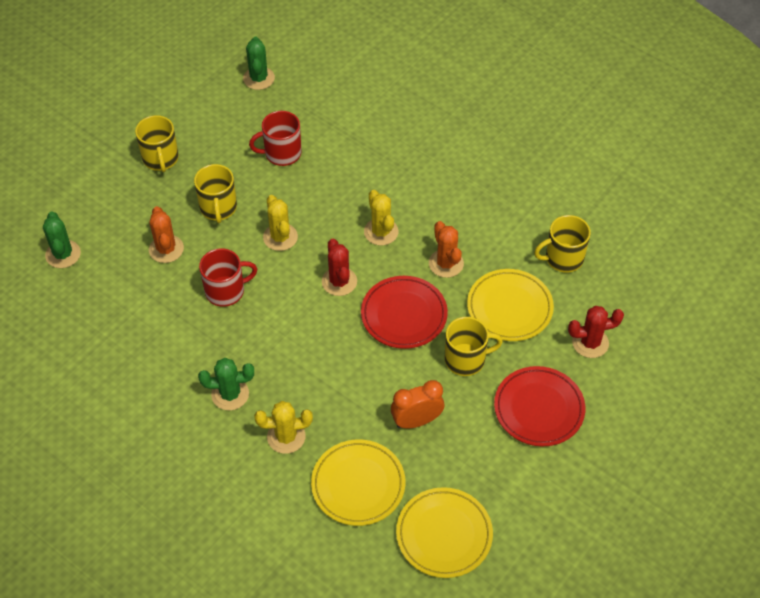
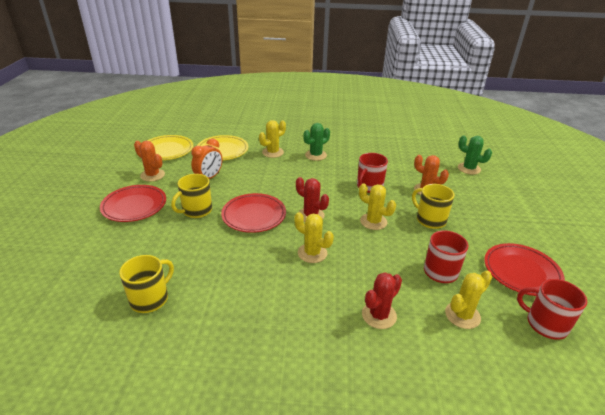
camera: 145 degrees right, 20 degrees down
yellow mug [135,115,179,172] -> none
green cactus [243,37,275,90] -> red mug [517,279,587,340]
orange cactus [429,221,464,278] -> orange cactus moved to [134,141,165,182]
yellow plate [467,269,554,341] -> none
red cactus [568,306,624,358] -> red cactus moved to [362,272,402,329]
none -> yellow cactus [445,270,492,329]
none -> red plate [484,243,565,296]

